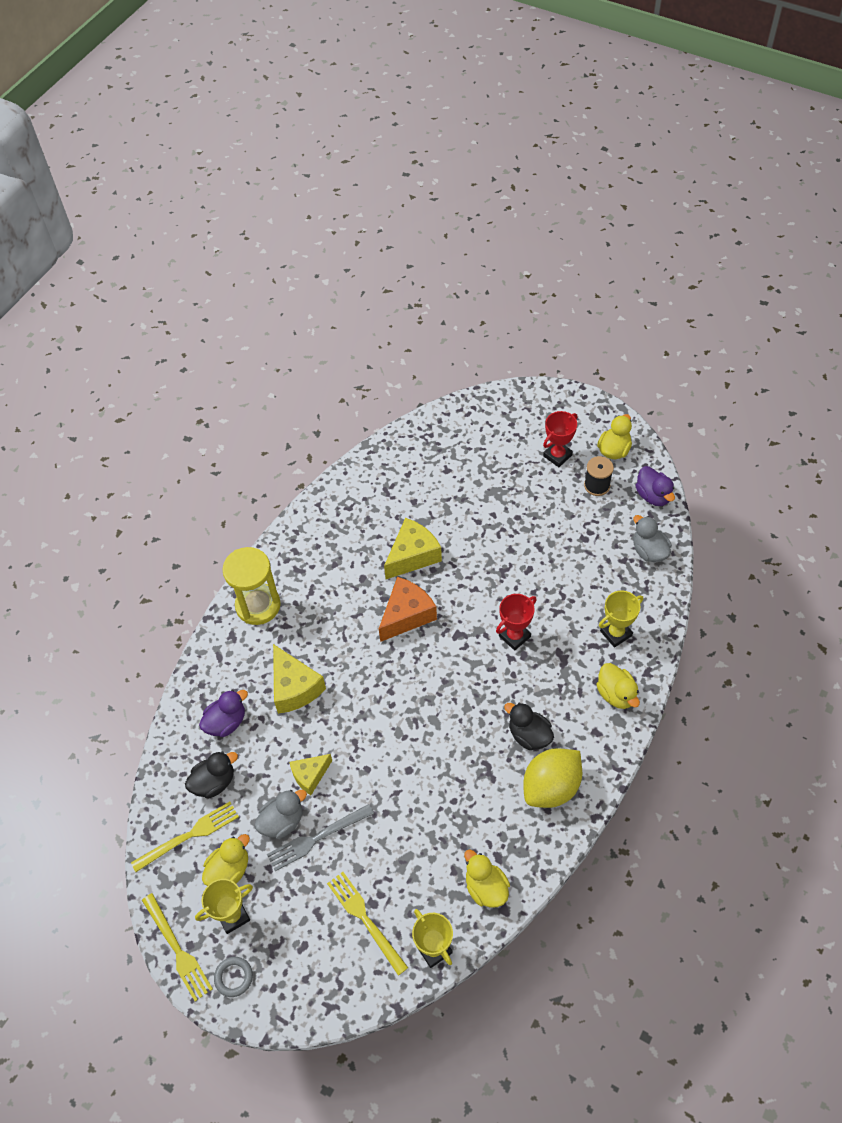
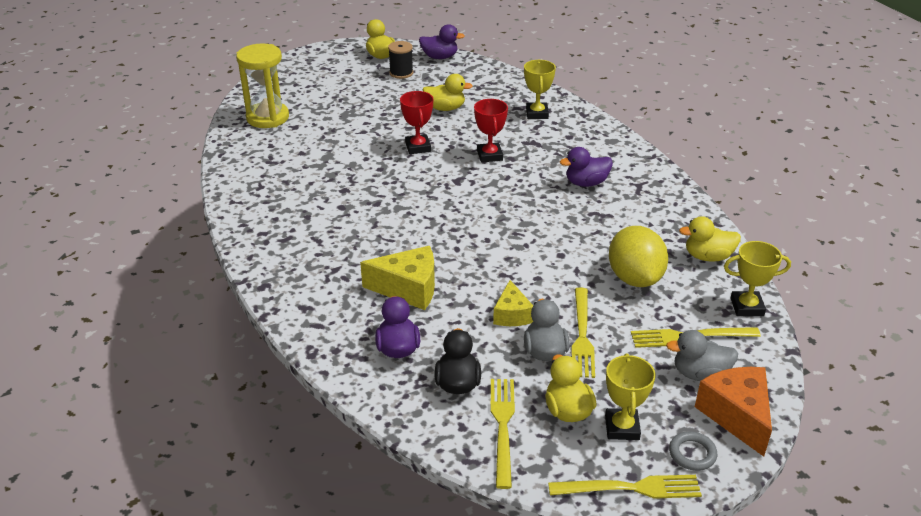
camera: 60 degrees left, 20 degrees down
yellow hourglass [222,547,281,625] -> yellow hourglass moved to [236,43,289,128]
grey fork [267,804,374,871] -> yellow fork [571,287,595,378]
orange cheese [379,577,437,642] -> orange cheese moved to [695,367,772,457]
yellow cheese [384,518,442,579] -> none
black duck [504,703,554,750] -> purple duck [560,147,613,187]
yellow lemon [523,748,582,808] -> yellow lemon moved to [609,226,668,287]
red trophy [543,411,577,467] -> red trophy moved to [400,91,433,154]
yellow duck [596,663,640,709] -> yellow duck moved to [423,74,473,111]
grey duck [633,515,672,562] -> grey duck moved to [666,330,738,381]

